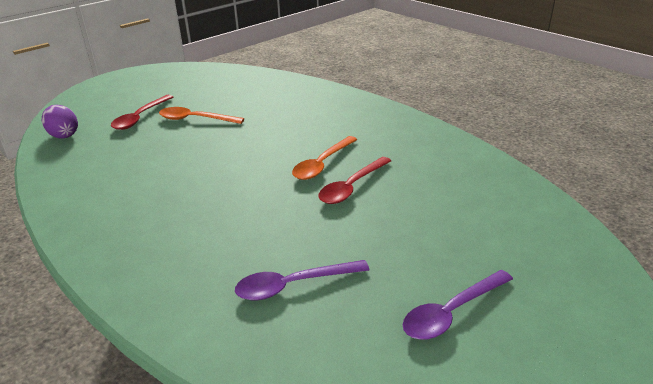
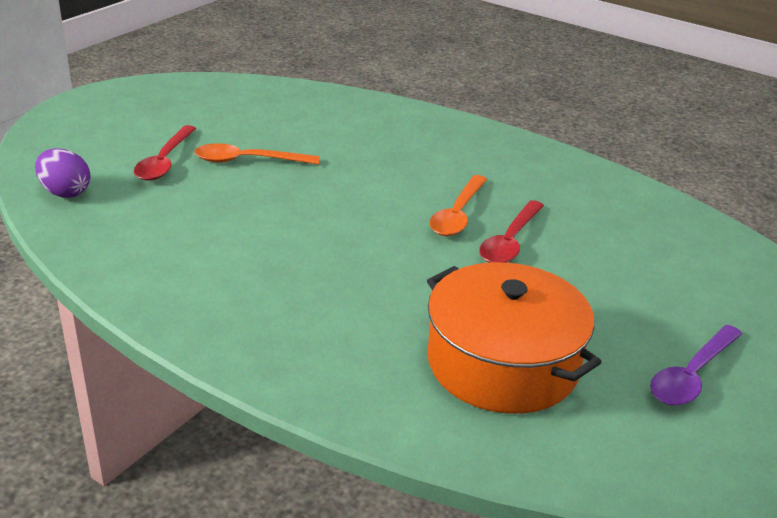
camera: 15 degrees left, 0 degrees up
purple spoon [235,260,369,300] -> orange pot [427,262,601,414]

